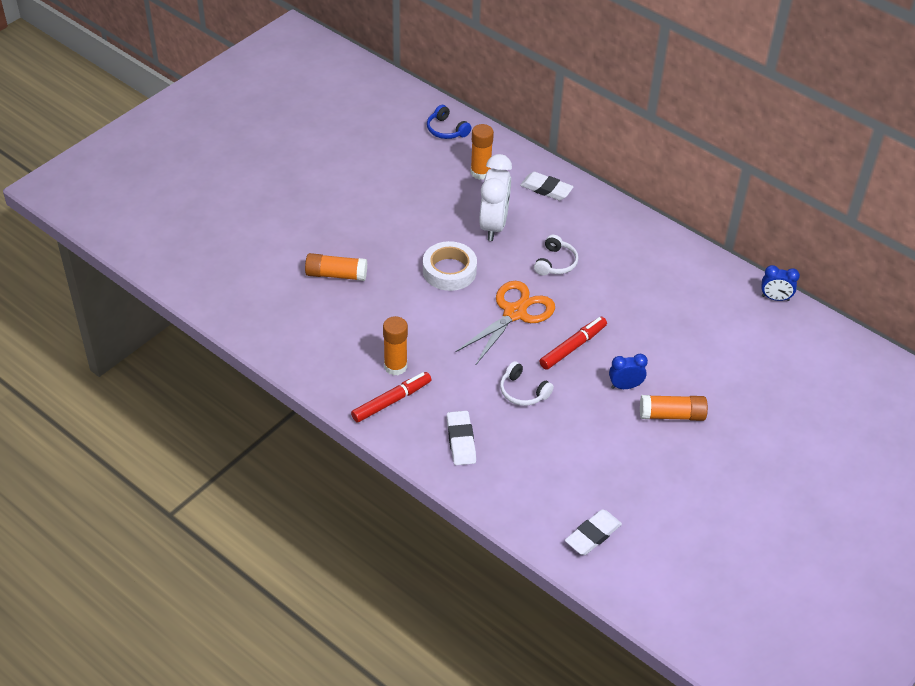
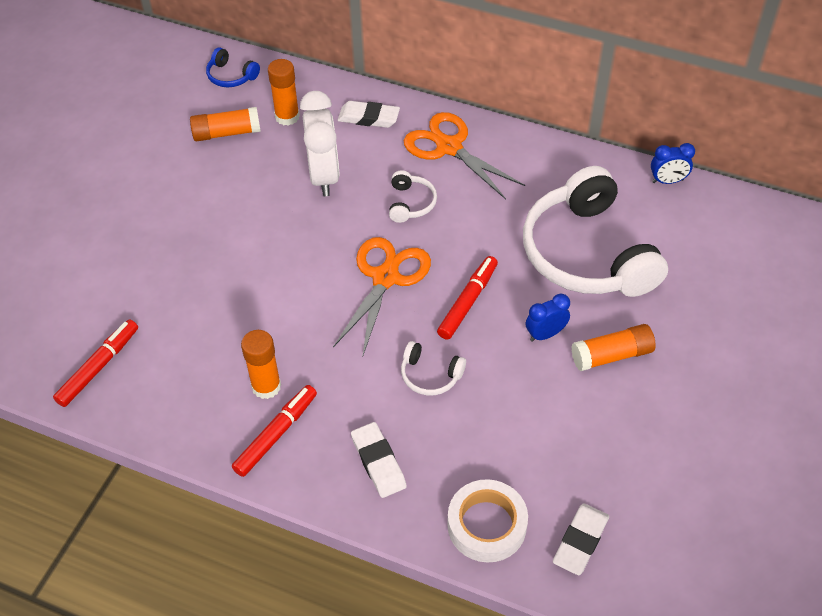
camera: 15 degrees left, 5 degrees up
orange glue stick [305,253,367,281] -> orange glue stick moved to [190,107,261,141]
white tape [423,241,477,291] -> white tape moved to [447,479,528,563]
none -> red marker [53,319,138,407]
none -> orange scissors [404,112,525,199]
none -> white headphones [523,166,668,297]

